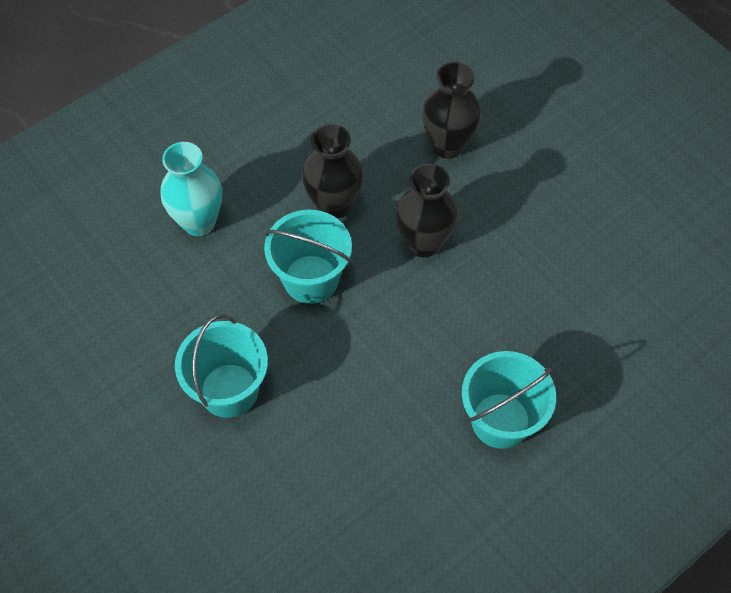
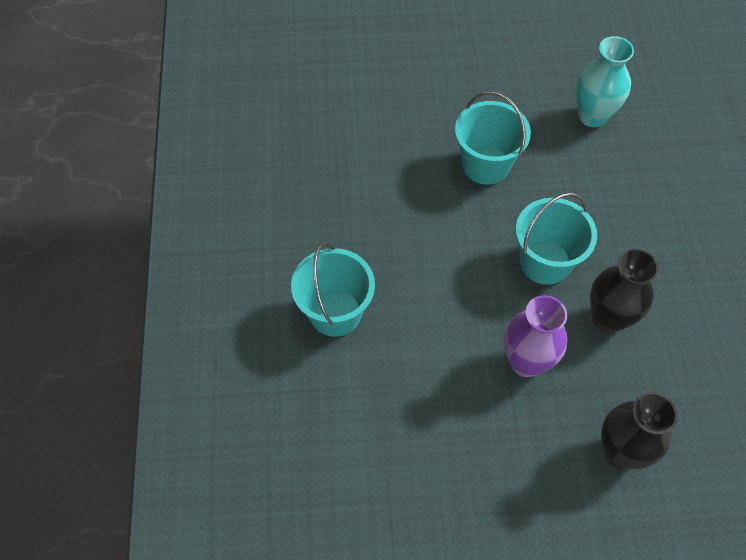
camera: 125 degrees right, 0 degrees up
turquoise vase [161,142,222,236] -> turquoise vase moved to [576,36,634,127]
black vase [395,163,457,257] -> purple vase [504,295,567,377]

